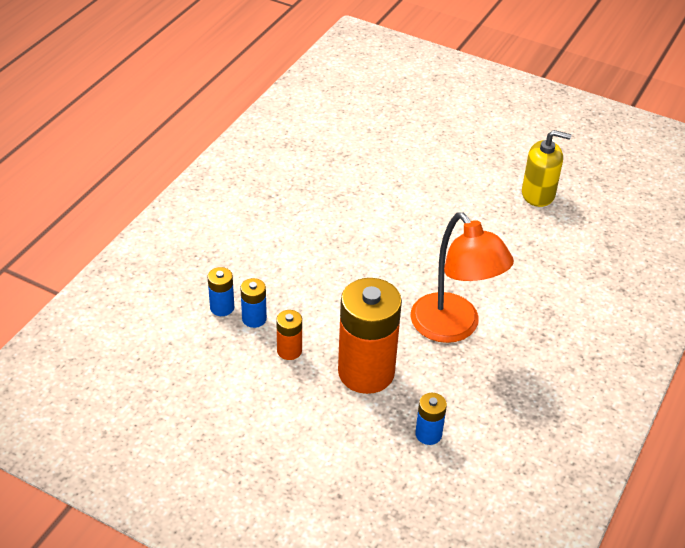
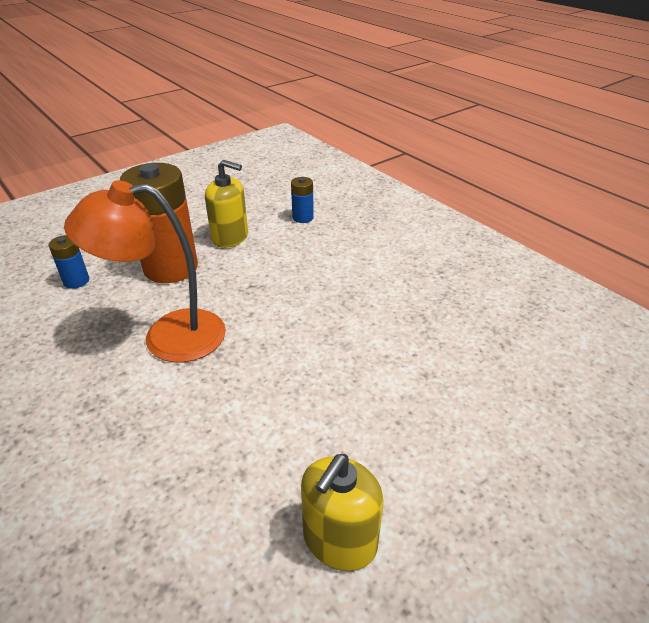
camera: 115 degrees right, 5 degrees down
blue battery [240,278,267,328] -> none
orange battery [276,310,302,360] -> yellow soap dispenser [205,160,248,248]

